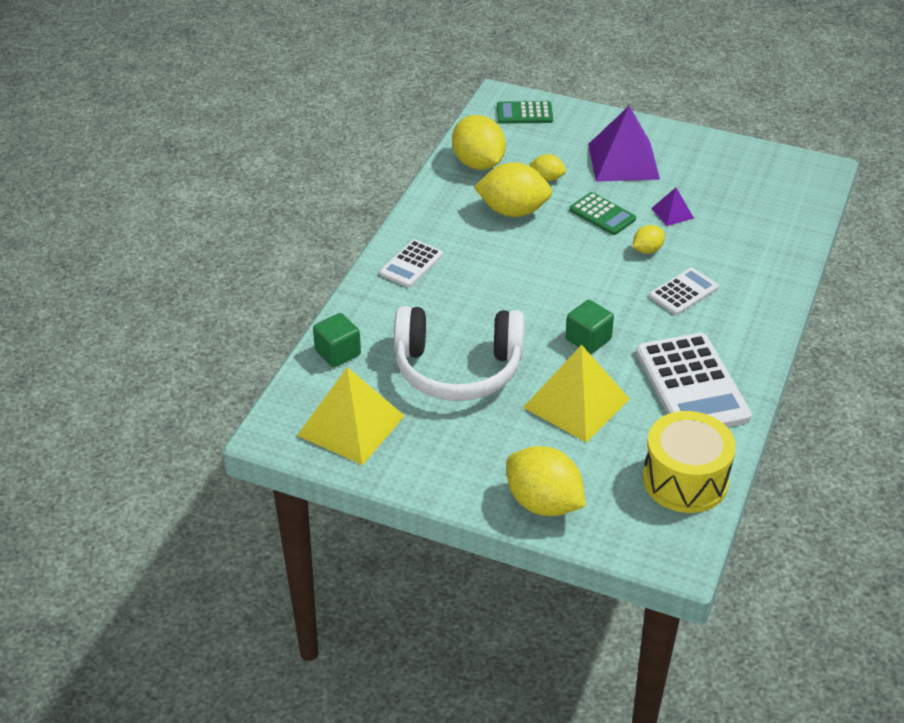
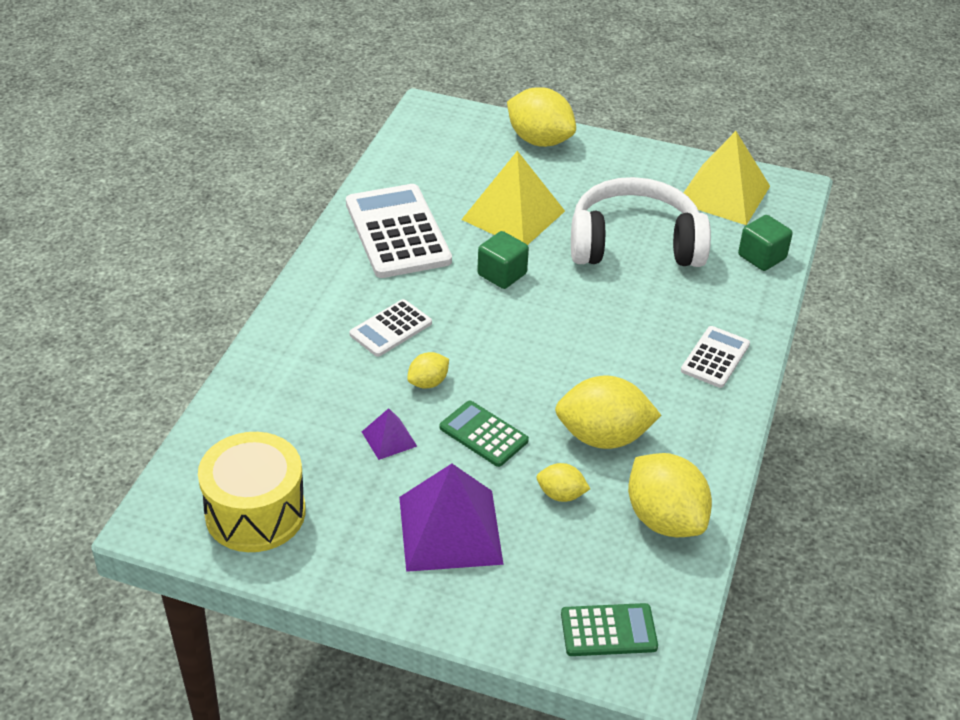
camera: 175 degrees right, 0 degrees up
yellow drum [643,411,736,513] -> yellow drum moved to [198,432,306,552]

